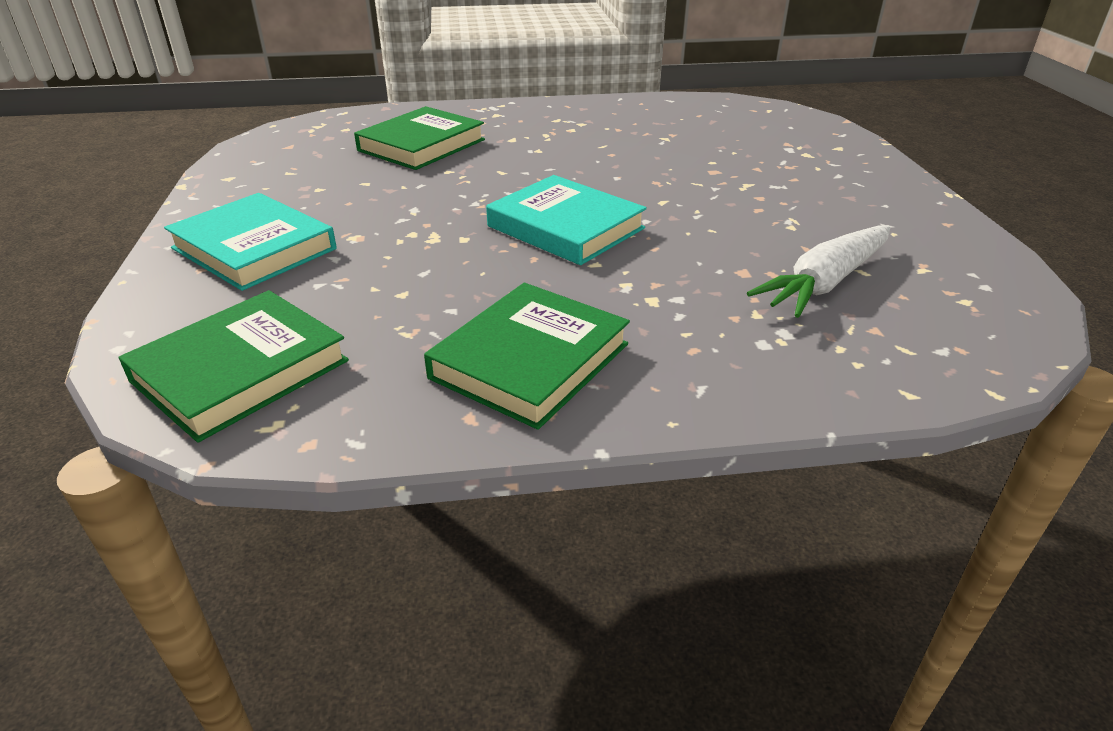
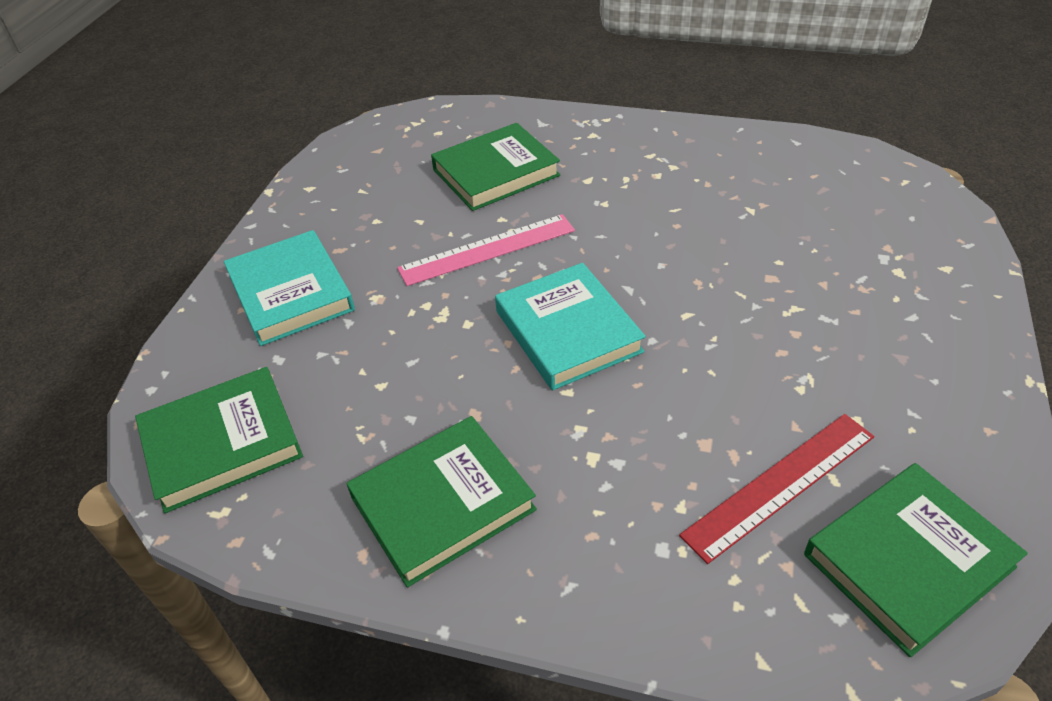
camera: 25 degrees right, 10 degrees up
white carrot [747,226,890,318] -> red ruler [679,414,874,564]
none -> pink ruler [397,214,575,286]
none -> green book [804,463,1028,657]

